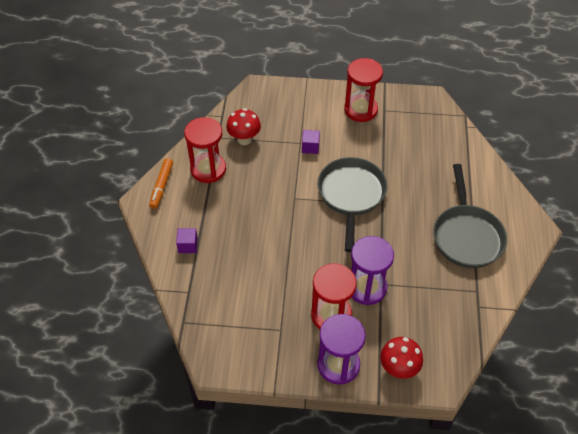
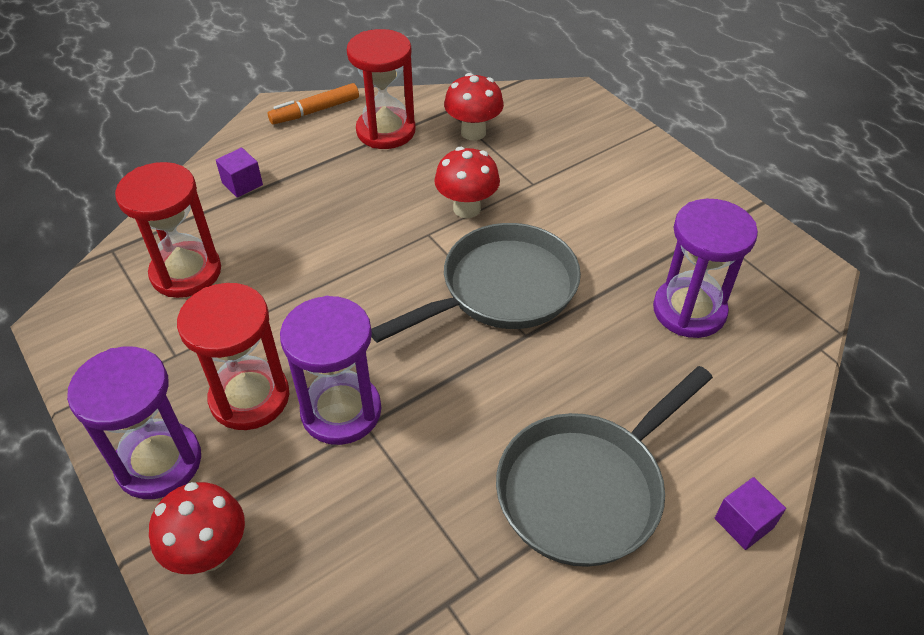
camera: 50 degrees right, 5 degrees down
purple cube [302,130,320,154] -> purple cube moved to [715,477,786,550]
red hourglass [344,58,383,122] -> red hourglass moved to [115,162,221,298]
none -> red mushroom [434,147,500,218]
none -> purple hourglass [653,199,758,338]

